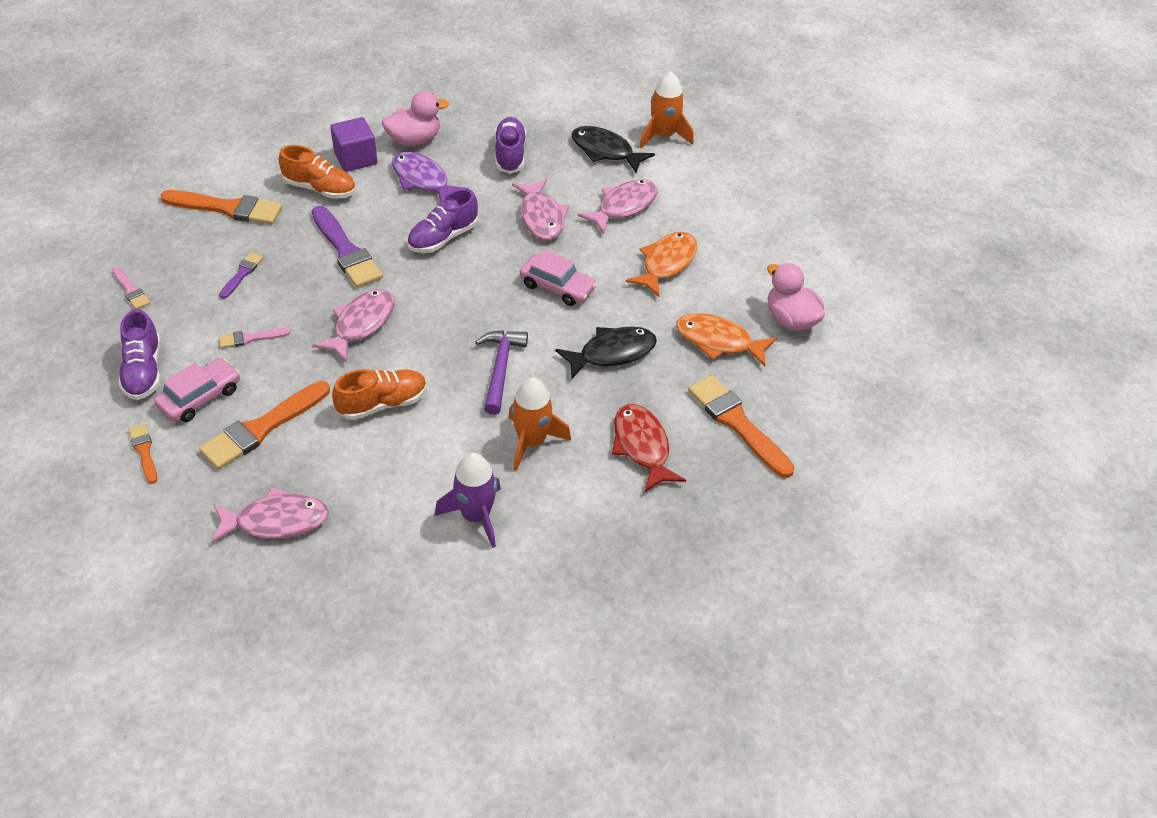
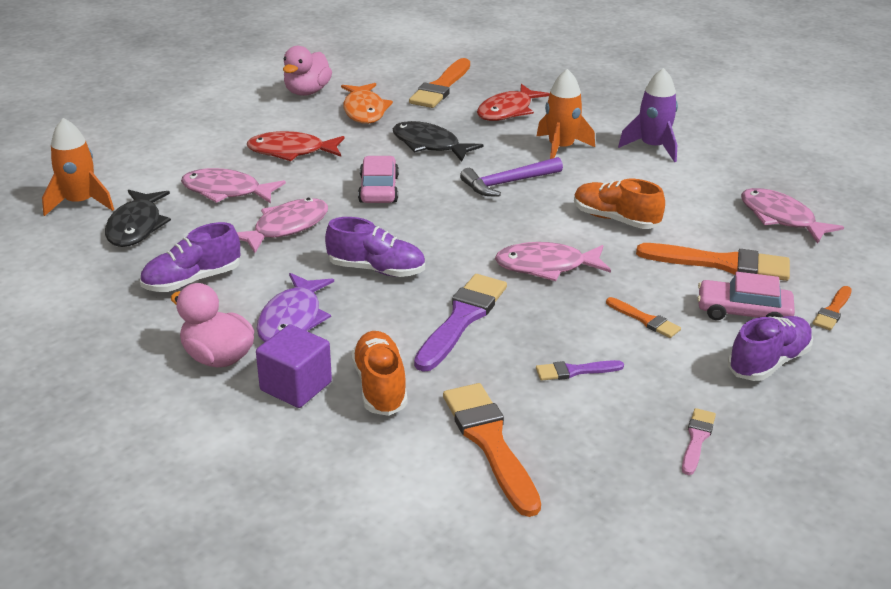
camera: 120 degrees left, 15 degrees down
pink brush [219,328,291,348] -> orange brush [606,297,681,338]
orange fish [626,232,697,297] -> red fish [247,131,345,161]

